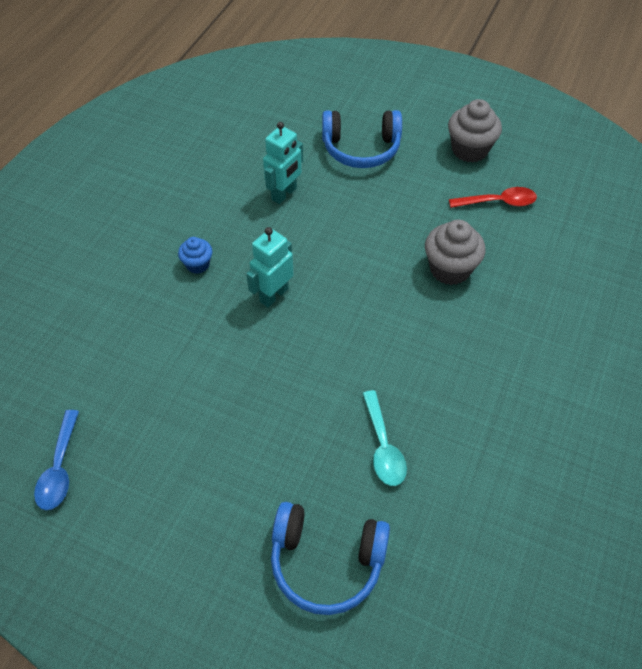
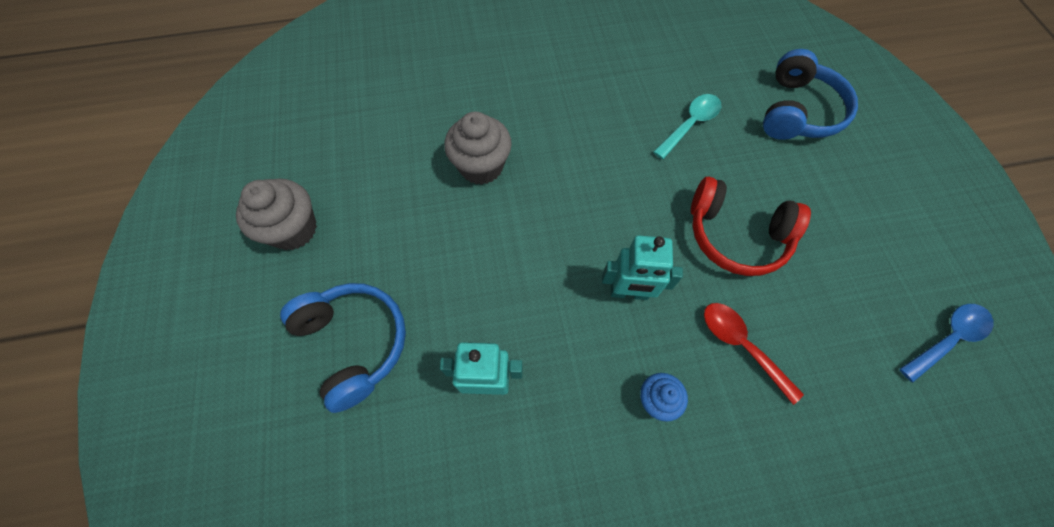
camera: 125 degrees left, 10 degrees up
blue headphones [271,502,390,615] -> blue headphones turned 45 degrees clockwise [763,49,858,140]
red spoon [449,187,537,208] -> red spoon moved to [704,303,804,405]
none -> red headphones [691,177,811,276]

